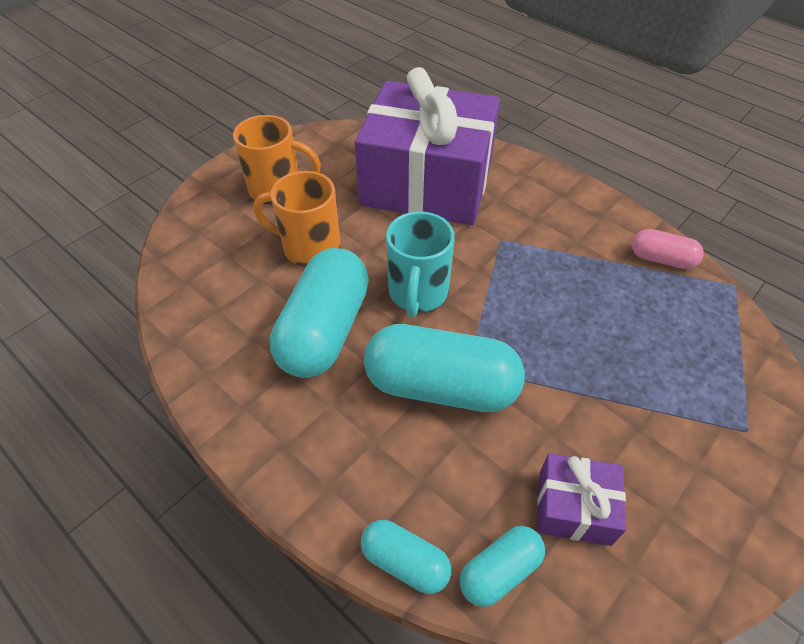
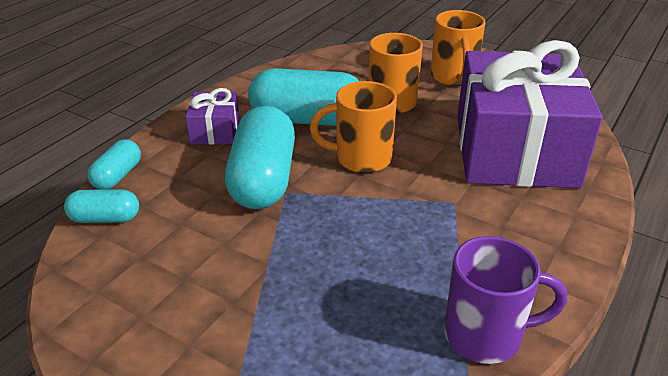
camera: 80 degrees right, 15 degrees down
turquoise mug [386,211,455,318] -> orange mug [310,81,397,173]
turquoise capsule [460,526,545,607] -> turquoise capsule turned 45 degrees counterclockwise [64,189,139,223]
purple gift [537,453,626,546] -> purple gift moved to [185,88,239,144]
pink capsule [632,229,704,269] -> purple mug [444,236,567,364]

